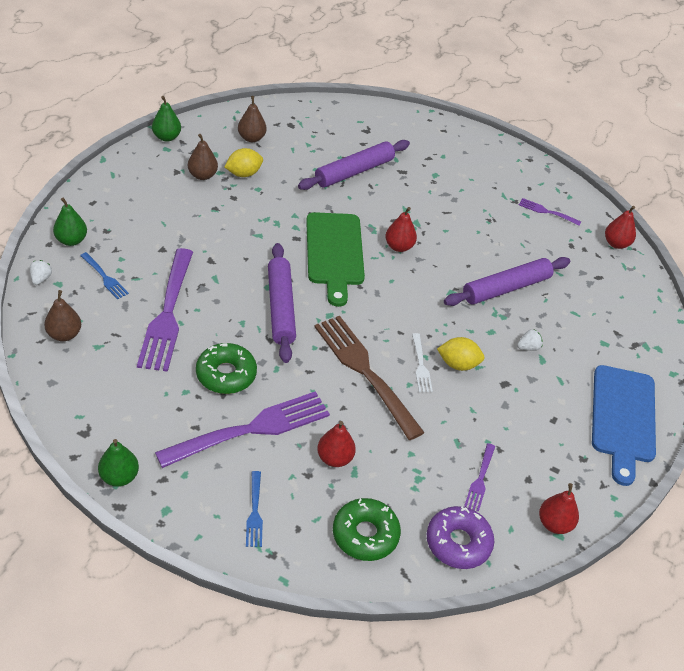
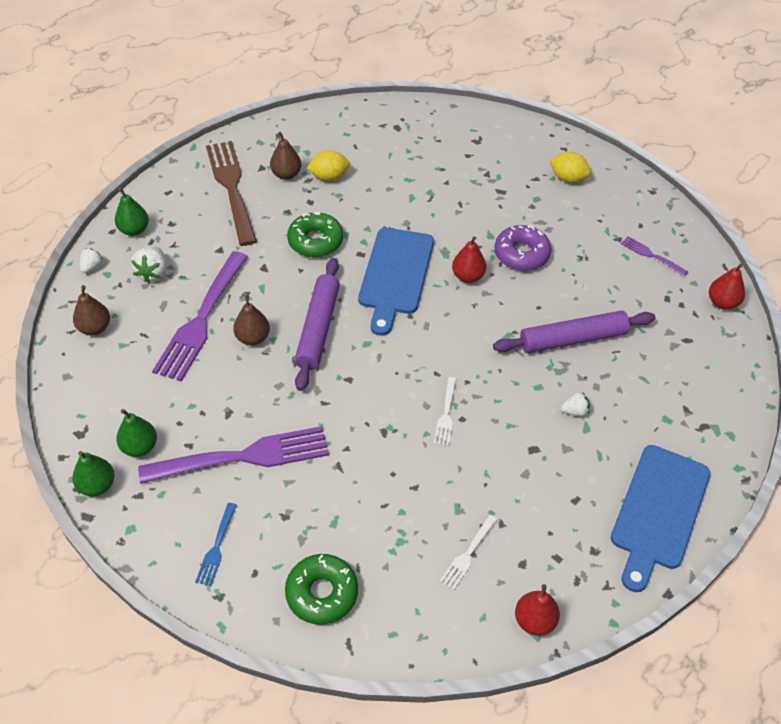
camera: 20 degrees right, 5 degrees up
blue fork [80,252,129,299] -> white strawberry [131,246,167,283]
green pear [152,96,181,142] -> green pear moved to [116,409,157,457]
green donut [196,343,257,394] -> green donut moved to [287,212,343,257]
brown pear [238,96,267,142] -> brown pear moved to [233,295,270,345]
purple rolling pin [298,140,410,190] -> none
green cutting board [306,212,365,307] -> blue cutting board [358,228,434,336]
brown fork [314,316,425,440] -> brown fork moved to [206,141,257,246]
red pear [317,421,356,467] -> none
purple donut [427,506,494,569] -> purple donut moved to [495,225,551,271]
yellow lemon [437,337,485,371] -> yellow lemon moved to [550,152,591,183]
purple fork [464,443,495,512] -> white fork [440,515,497,590]

